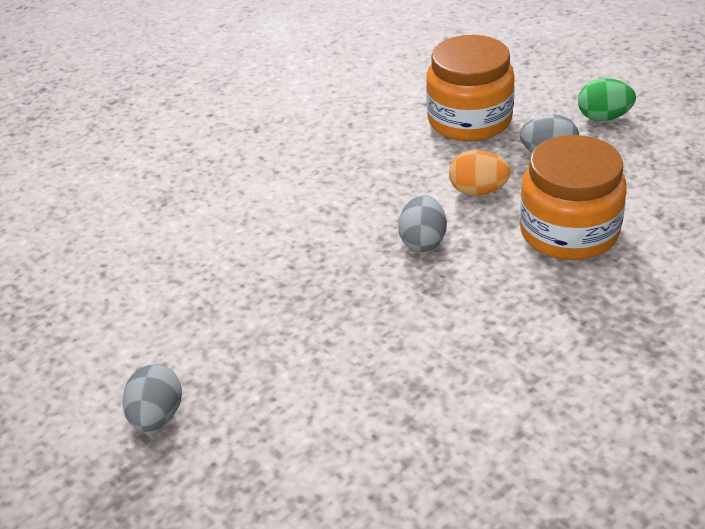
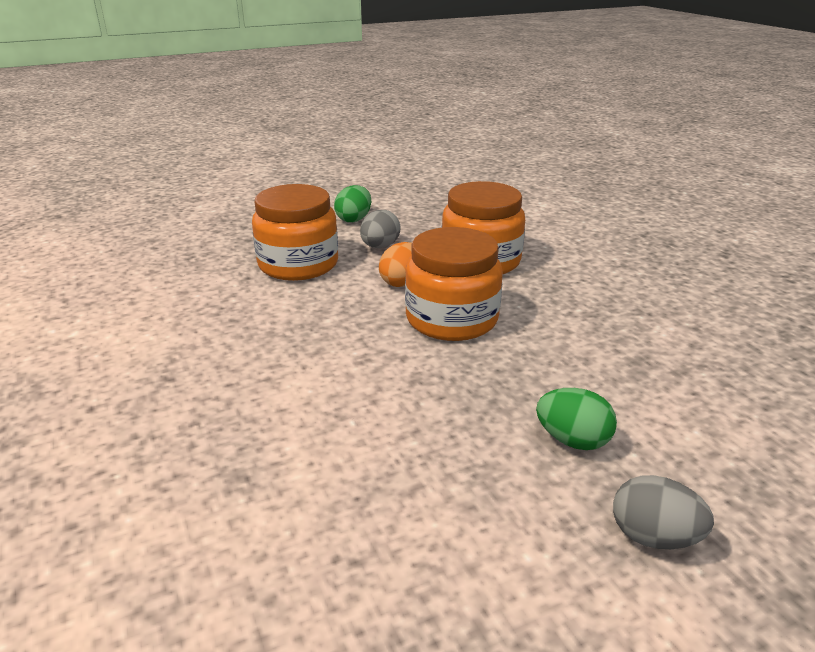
camera: 75 degrees left, 10 degrees down
grey egg [398,195,447,252] -> orange jar [405,227,503,341]
none -> green egg [536,388,617,450]

